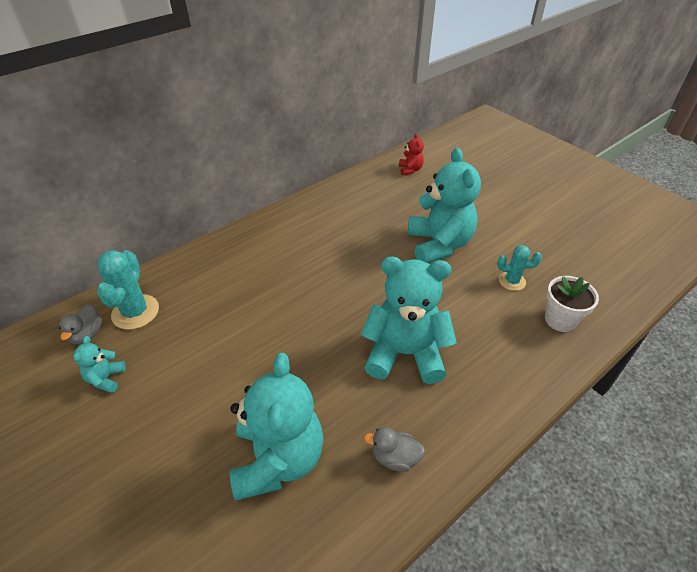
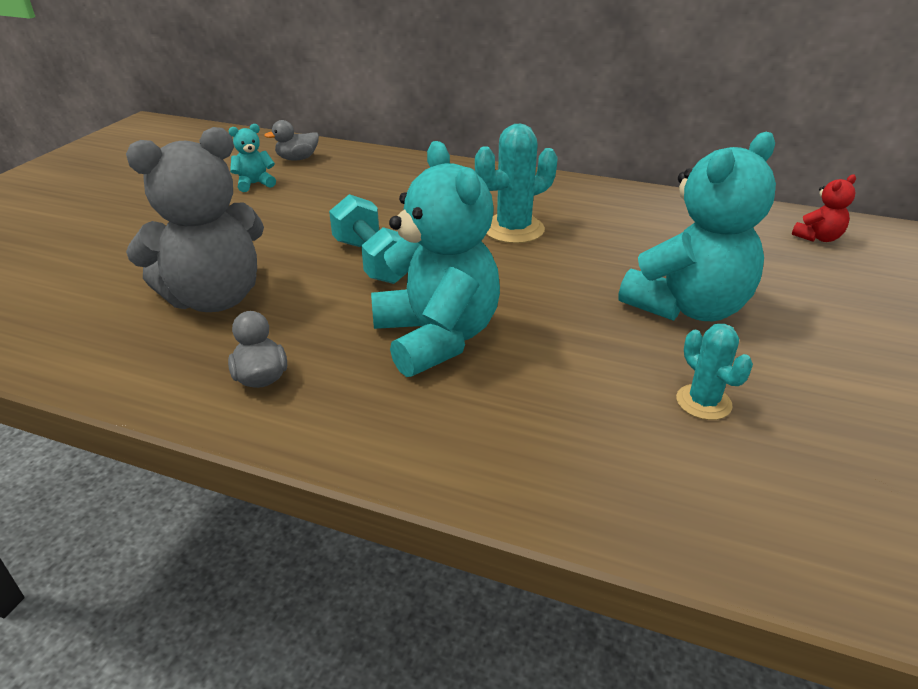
camera: 60 degrees right, 10 degrees down
turquoise cactus [97,250,159,330] -> turquoise cactus moved to [475,124,557,244]
turquoise teddy bear [230,353,324,501] -> grey teddy bear [126,127,264,312]
white flower pot [545,276,599,332] -> none
none -> turquoise dumbbell [329,194,408,284]

